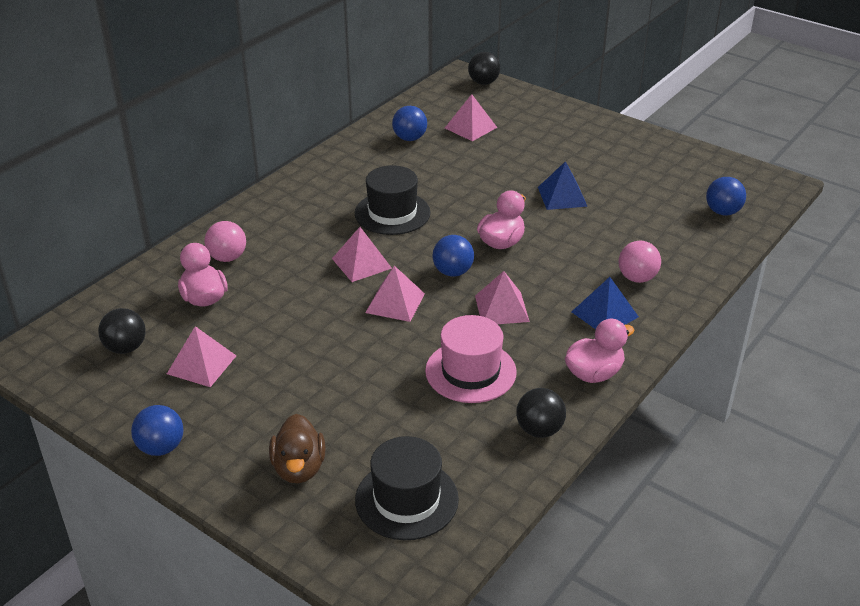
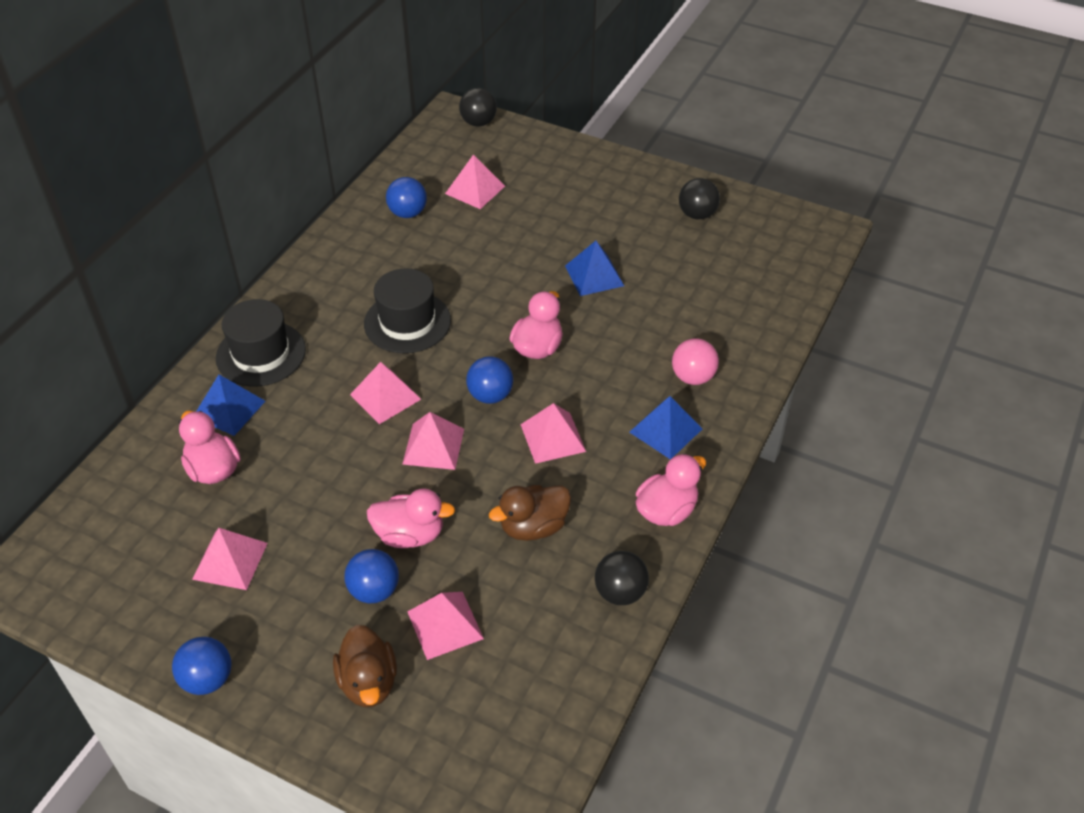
camera: 10 degrees left, 10 degrees up
black ball [98,308,146,354] -> black ball moved to [679,178,720,219]
pink ball [205,221,246,262] -> blue pyramid [196,375,265,436]
black hat [355,436,459,540] -> black hat moved to [216,299,306,387]
pink hat [425,315,517,403] -> brown duck [489,485,571,541]
blue ball [706,177,746,215] -> blue ball moved to [344,549,399,604]
none -> pink duck [367,488,455,548]
none -> pink pyramid [407,592,484,660]

